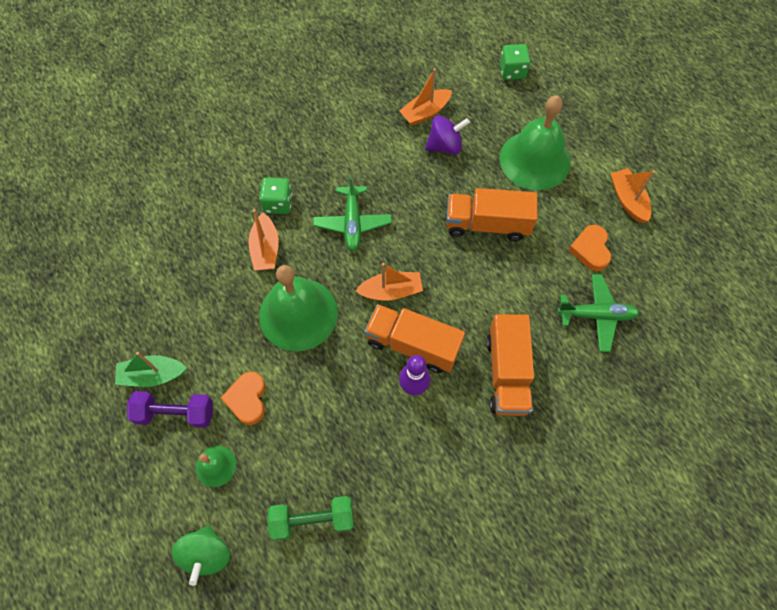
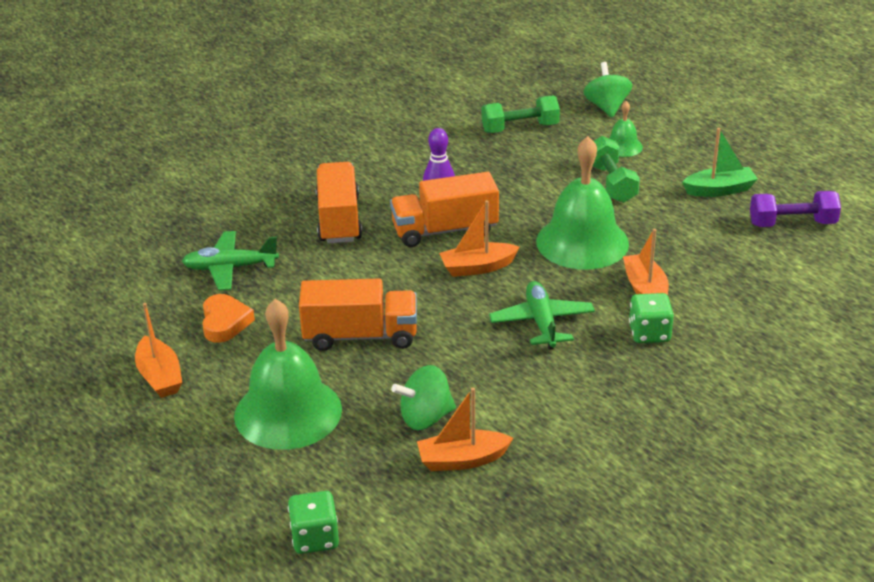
camera: 175 degrees right, 30 degrees down
purple dumbbell [127,391,213,428] -> purple dumbbell moved to [750,191,841,227]
orange heart [221,371,266,425] -> green dumbbell [592,136,640,203]
orange truck [365,304,465,373] -> orange truck turned 150 degrees clockwise [390,172,499,247]
orange boat [399,68,452,126] -> orange boat turned 150 degrees counterclockwise [417,388,513,471]
purple spinning top [425,115,470,155] -> green spinning top [391,365,456,430]

